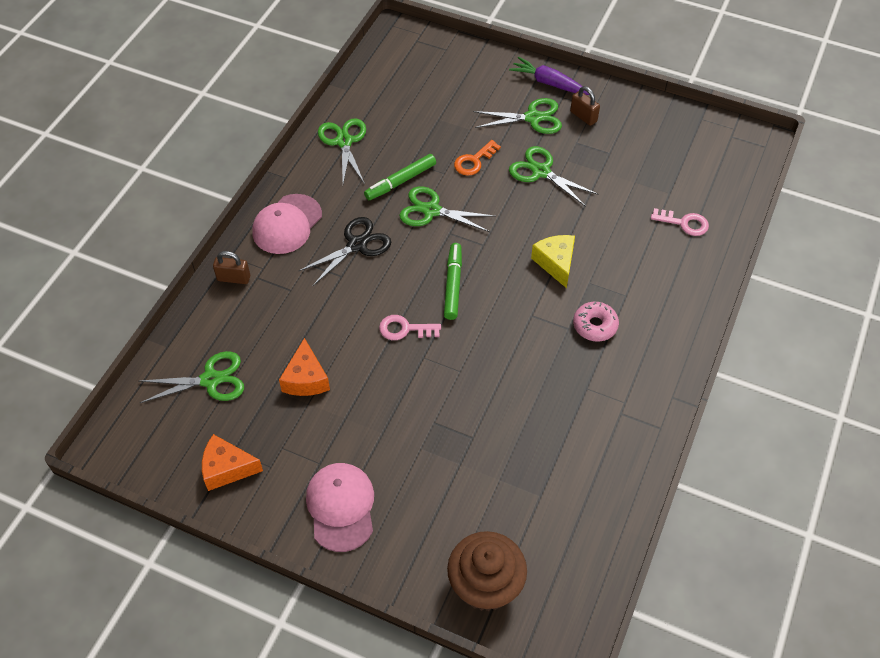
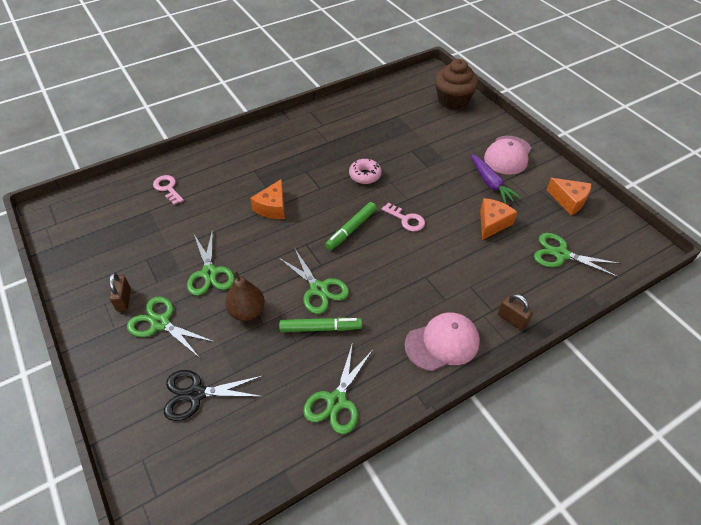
camera: 145 degrees left, 5 degrees down
black scissors [299,217,391,286] -> black scissors moved to [164,370,264,421]
orange key [454,140,501,176] -> brown pear [225,271,265,321]
purple carrot [509,57,589,95] -> purple carrot moved to [471,154,521,204]
yellow cheese [531,235,575,288] -> orange cheese [250,179,285,219]
pink donut [573,302,619,341] -> pink donut moved to [349,159,382,184]

